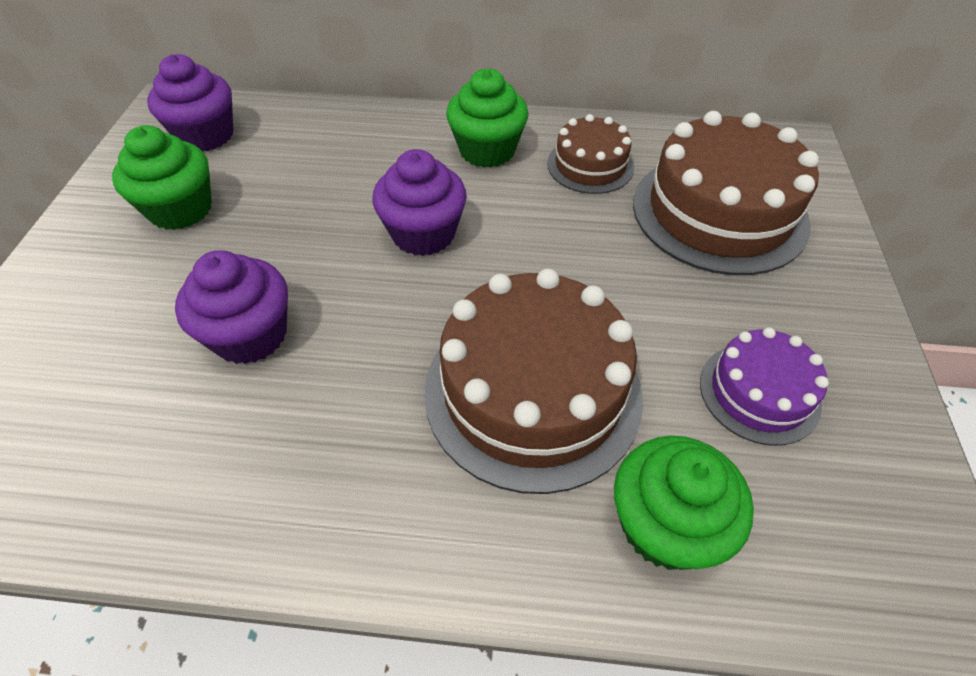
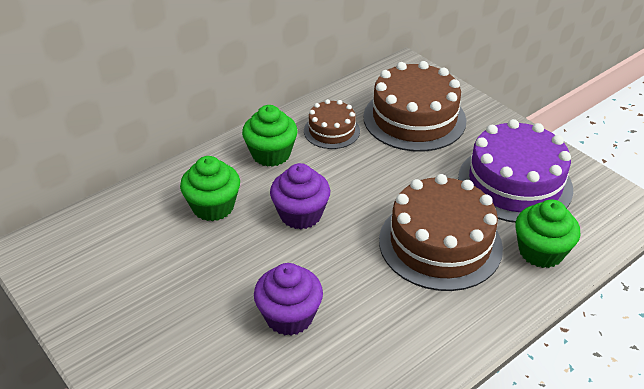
camera: 45 degrees left, 10 degrees down
green cupcake [112,125,212,230] -> green cupcake moved to [180,156,240,221]
purple cupcake [147,54,233,151] -> none
purple cake [700,327,829,446] -> purple cake [458,119,573,223], size x1.85

